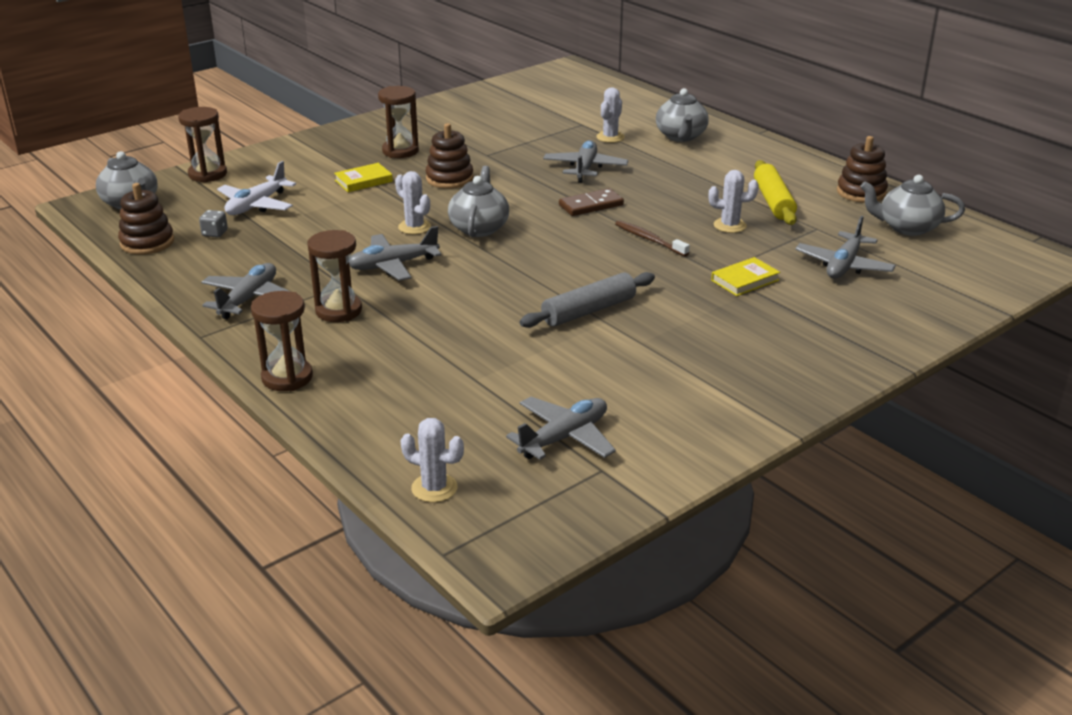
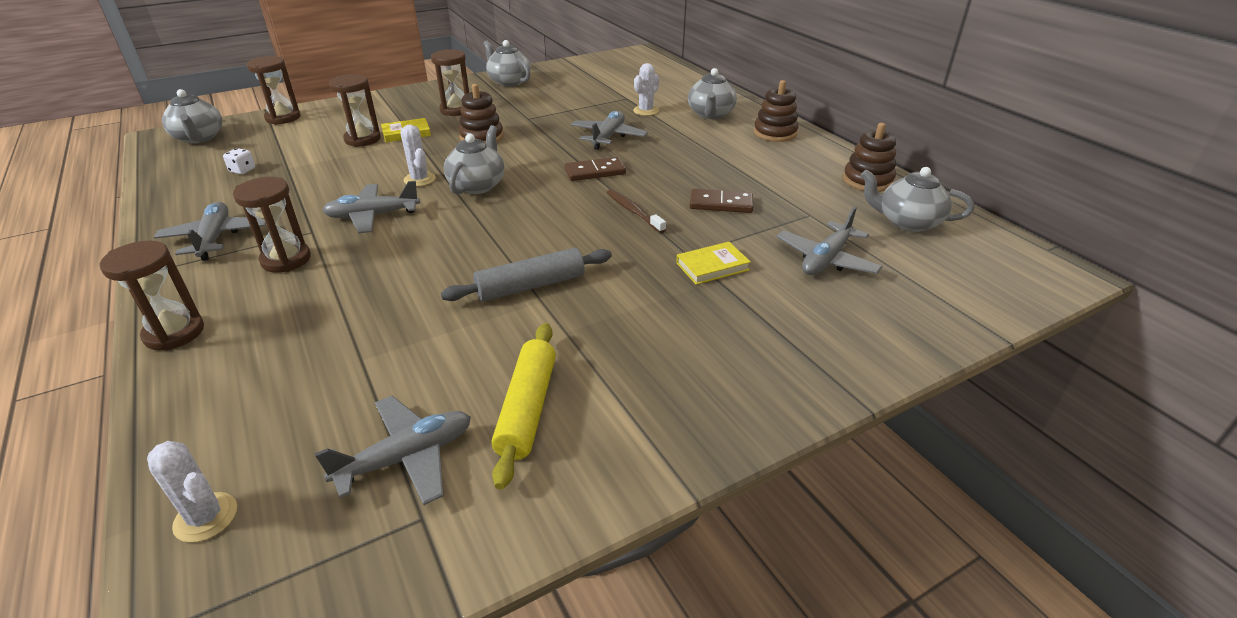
camera: 10 degrees right, 5 degrees up
brown stacking toy [118,183,174,255] -> brown stacking toy moved to [754,80,798,142]
grey dice [199,210,228,237] -> white dice [223,148,255,174]
grey plane [201,263,291,319] -> grey plane turned 45 degrees counterclockwise [154,202,266,261]
white plane [217,161,296,215] -> none
white cactus [709,170,759,233] -> brown domino [690,189,753,213]
yellow rolling pin [754,160,797,225] -> yellow rolling pin moved to [491,323,556,489]
none -> brown hourglass [329,74,381,147]
none -> grey teapot [483,40,531,87]

